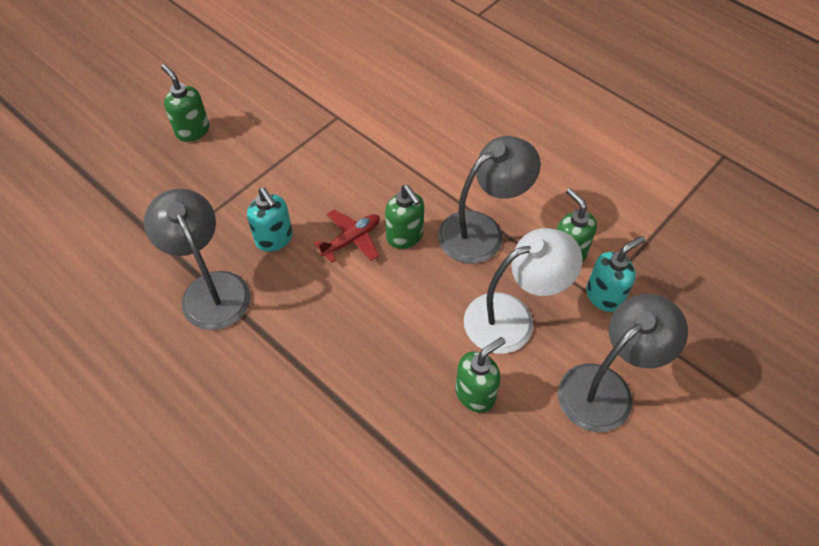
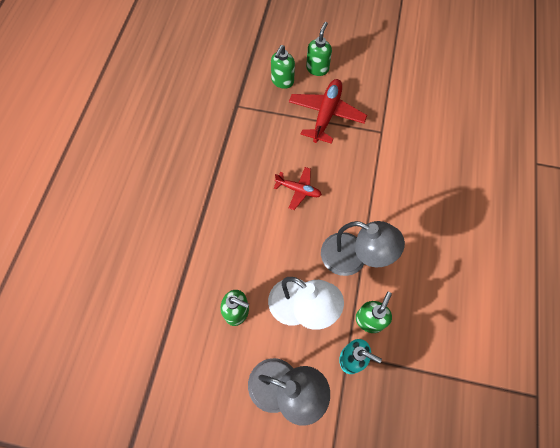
camera: 60 degrees right, 10 degrees up
grey lamp [144,189,250,330] -> none
turquoise soap dispenser [247,188,293,252] -> none
green soap dispenser [385,185,424,249] -> green soap dispenser moved to [271,45,295,89]
none -> red plane [289,79,367,144]

